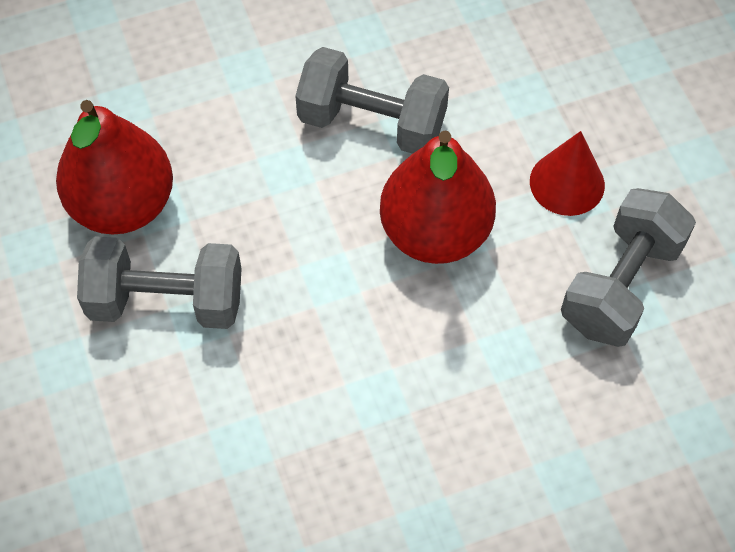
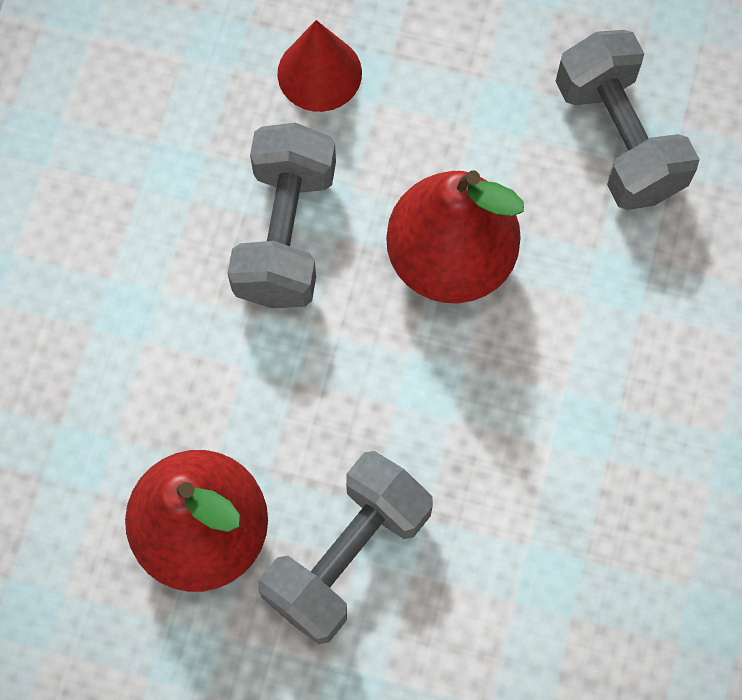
camera: 55 degrees left, 10 degrees up
grey dumbbell [295,47,449,154] -> grey dumbbell turned 45 degrees counterclockwise [227,123,336,308]
red cone [530,131,605,216] -> red cone moved to [277,20,362,112]

